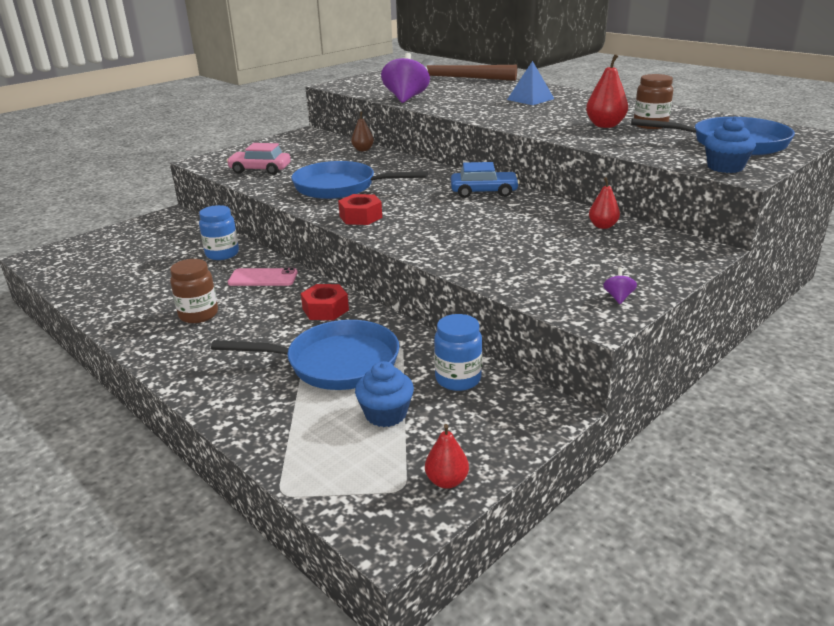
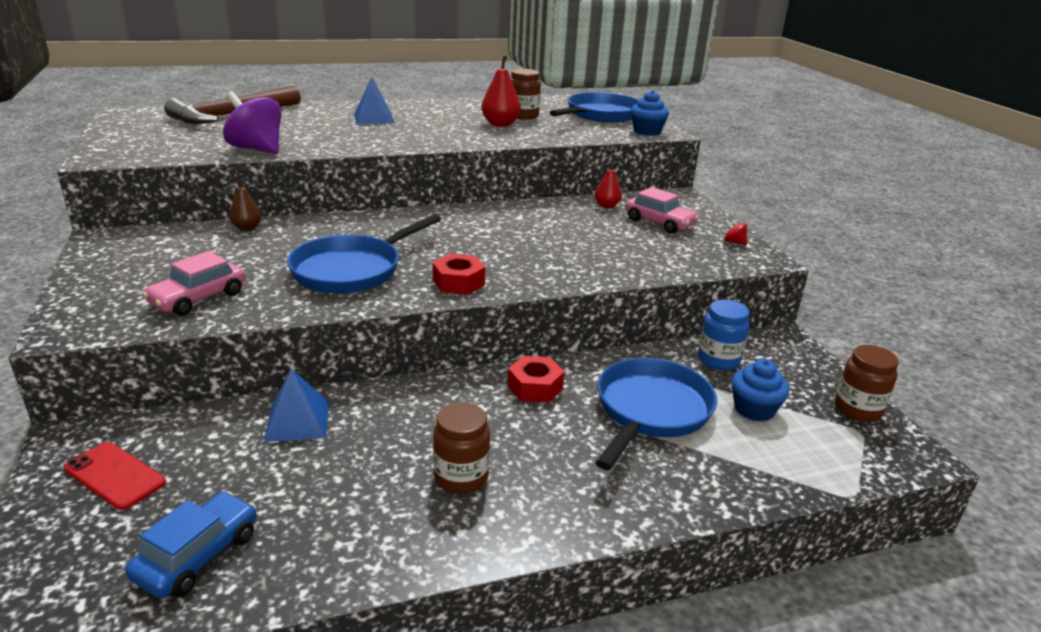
camera: 65 degrees left, 0 degrees up
blue jar [199,205,239,260] -> blue pyramid [264,369,329,442]
pink phone [228,268,298,286] -> none
red pear [425,424,469,489] -> brown jar [835,345,899,422]
blue car [451,162,520,198] -> blue car moved to [125,491,257,598]
purple spinning top [603,267,637,304] -> red spinning top [725,220,747,246]
none -> red phone [64,442,166,510]
none -> pink car [625,187,699,234]

